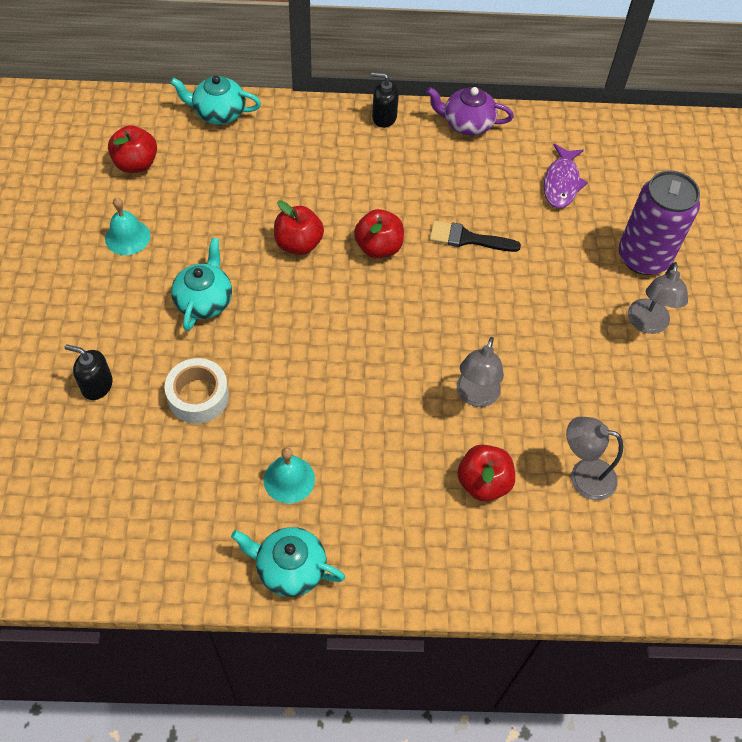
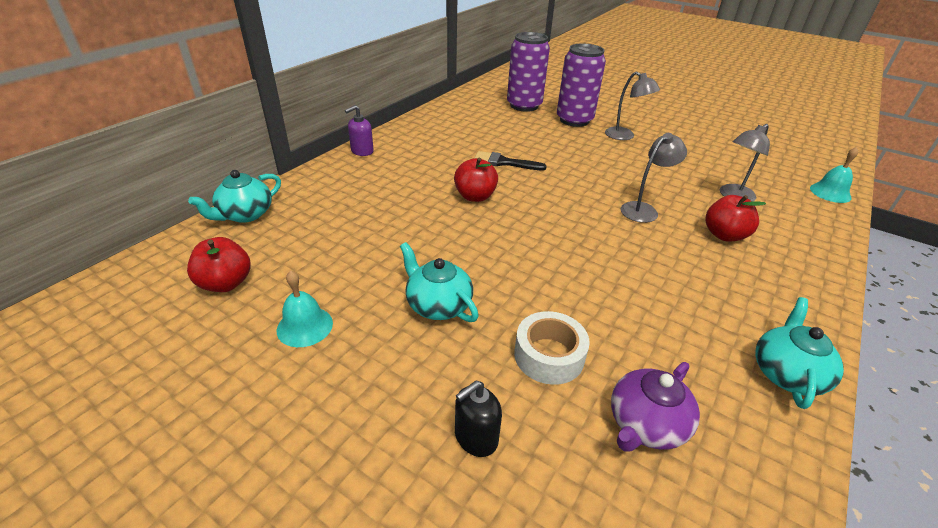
camera: 55 degrees left, 20 degrees down
turquoise teapot [231,527,345,597] -> turquoise teapot turned 150 degrees clockwise [755,297,844,409]
turquoise bell [264,447,315,503] -> turquoise bell moved to [810,147,858,203]
red apple [274,200,324,255] -> none
black soap dispenser [371,72,399,128] -> purple soap dispenser [345,105,374,156]
purple teapot [426,87,514,136] -> purple teapot moved to [611,362,700,452]
black brush [429,221,521,252] -> black brush turned 60 degrees clockwise [475,151,547,171]
grey lamp [457,337,504,407] -> grey lamp turned 90 degrees counterclockwise [621,133,687,223]
purple fish [544,144,588,208] -> none
none -> purple can [507,32,550,112]

